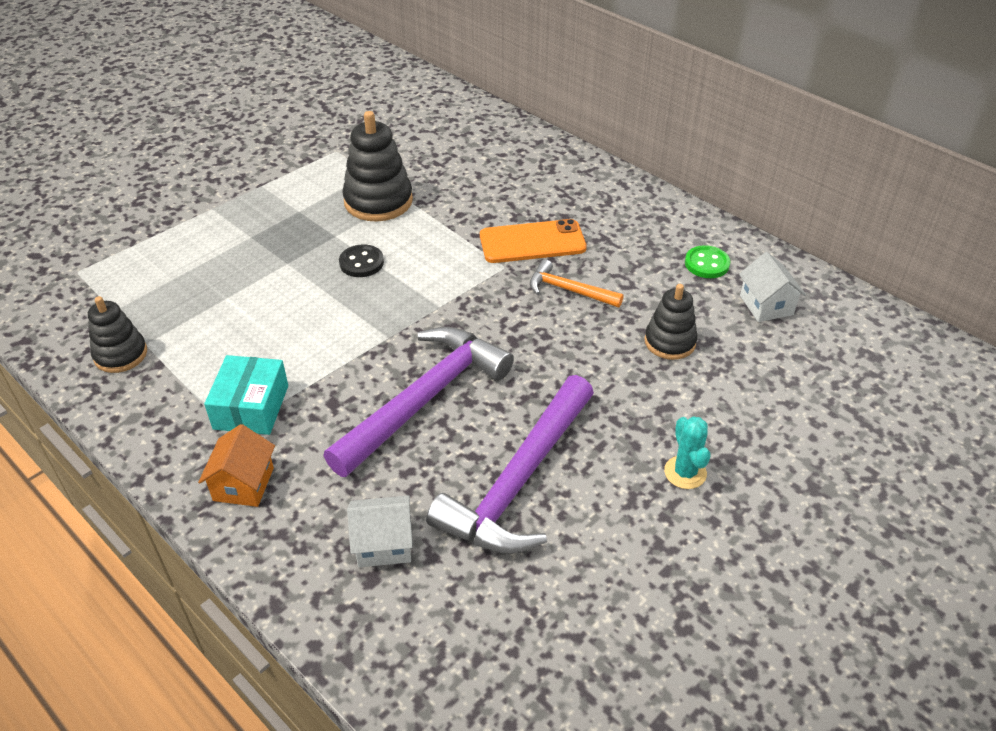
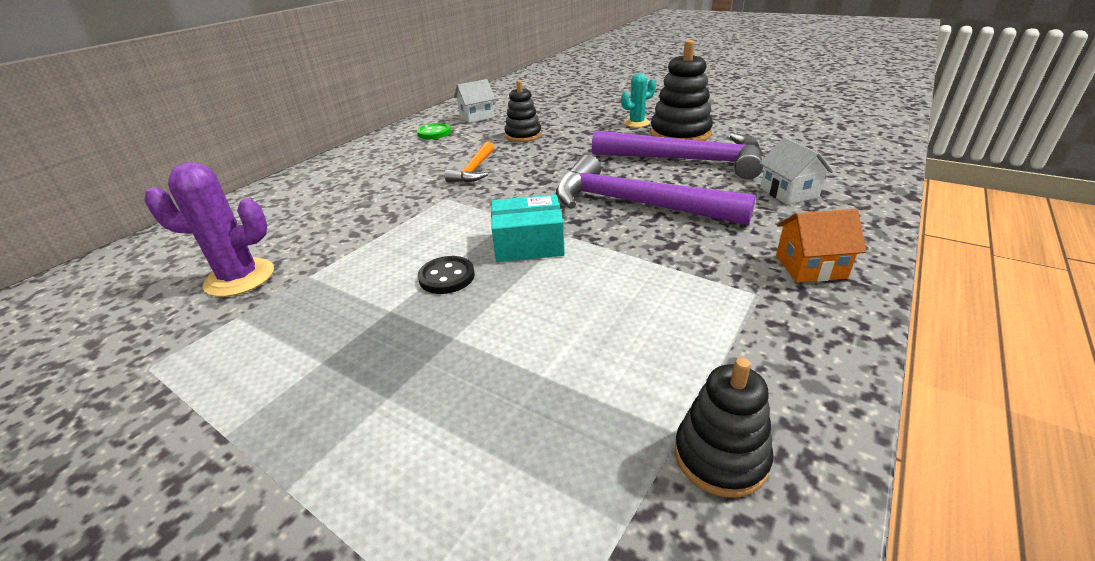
camera: 100 degrees left, 10 degrees down
turquoise box [204,355,288,435] -> turquoise box moved to [491,194,565,262]
black stacking toy [342,111,413,221] -> black stacking toy moved to [650,40,713,141]
orange phone [480,219,587,263] -> none
none -> purple cactus [144,162,274,297]

